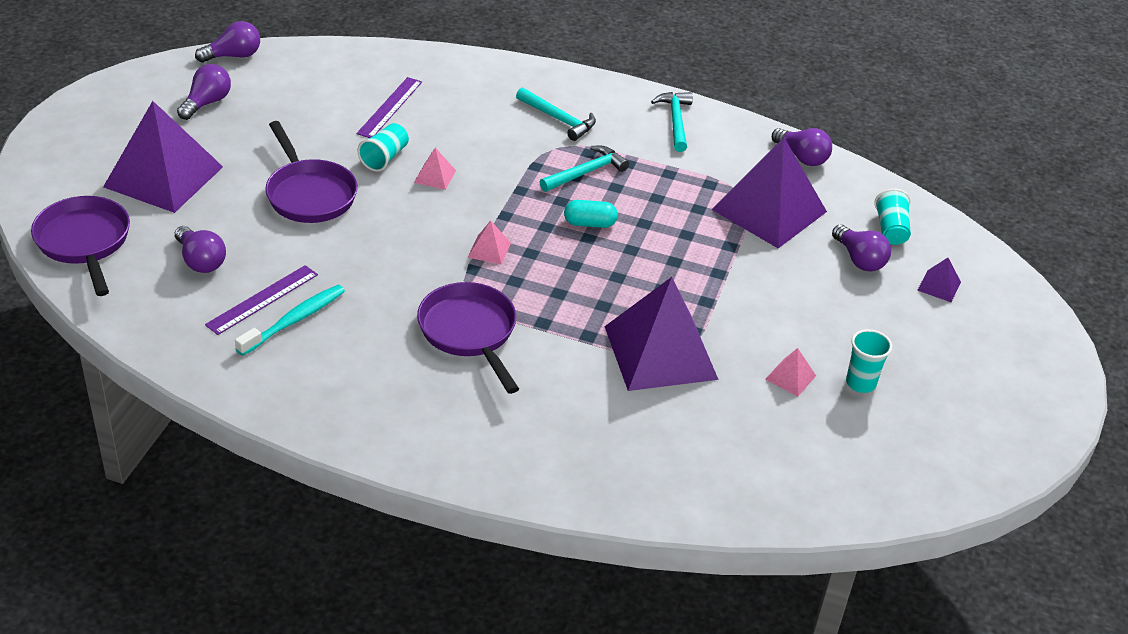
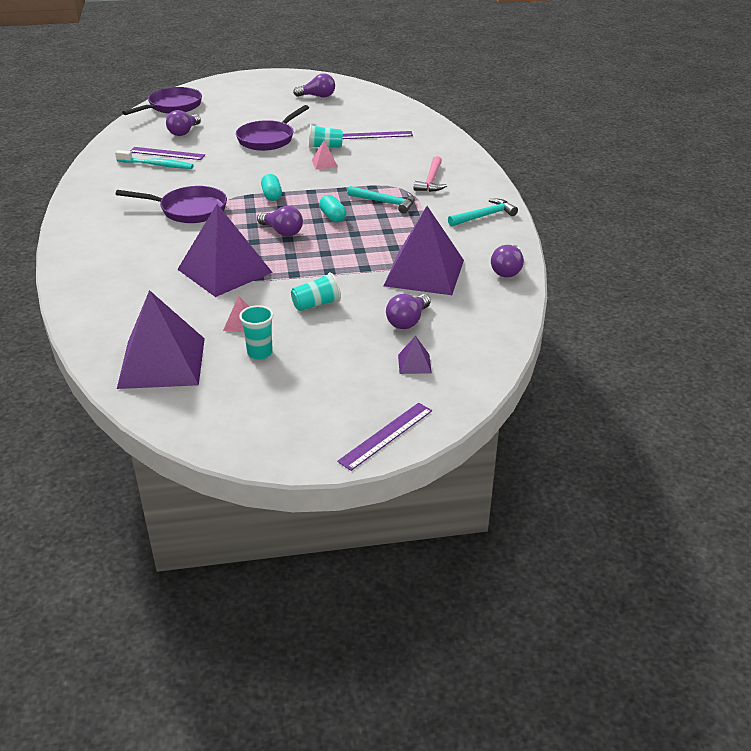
camera: 65 degrees right, 5 degrees down
purple pyramid [103,101,223,213] -> purple pyramid moved to [117,290,205,389]
purple light bulb [195,21,260,62] -> purple light bulb moved to [257,206,303,237]
purple pan [417,282,519,394] -> purple pan turned 60 degrees clockwise [116,186,227,223]
pink pyramid [468,220,511,265] -> turquoise capsule [261,174,282,201]
turquoise hammer [516,87,596,141] -> pink hammer [414,156,447,192]
turquoise cup [874,189,911,245] -> turquoise cup moved to [291,272,341,311]
none -> purple ruler [337,403,432,471]

